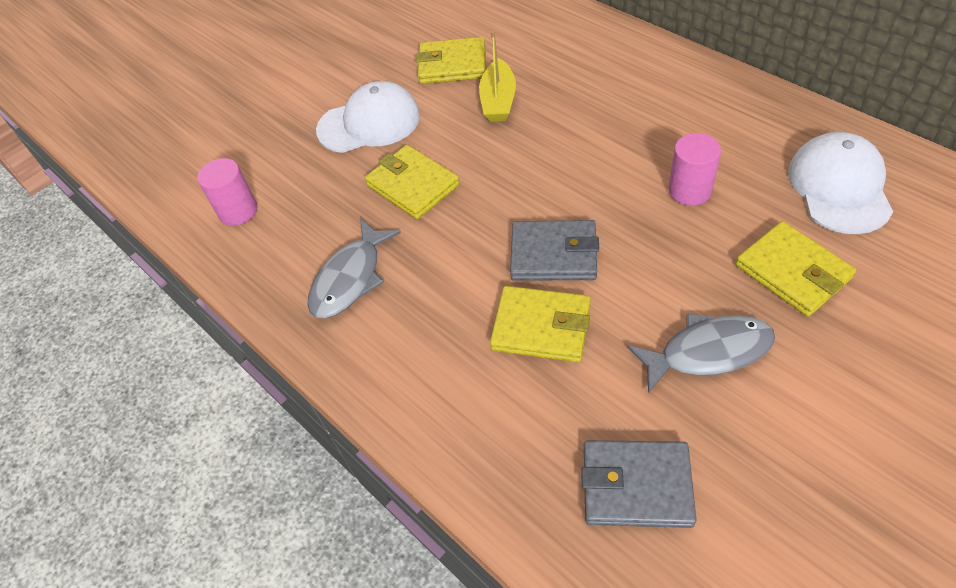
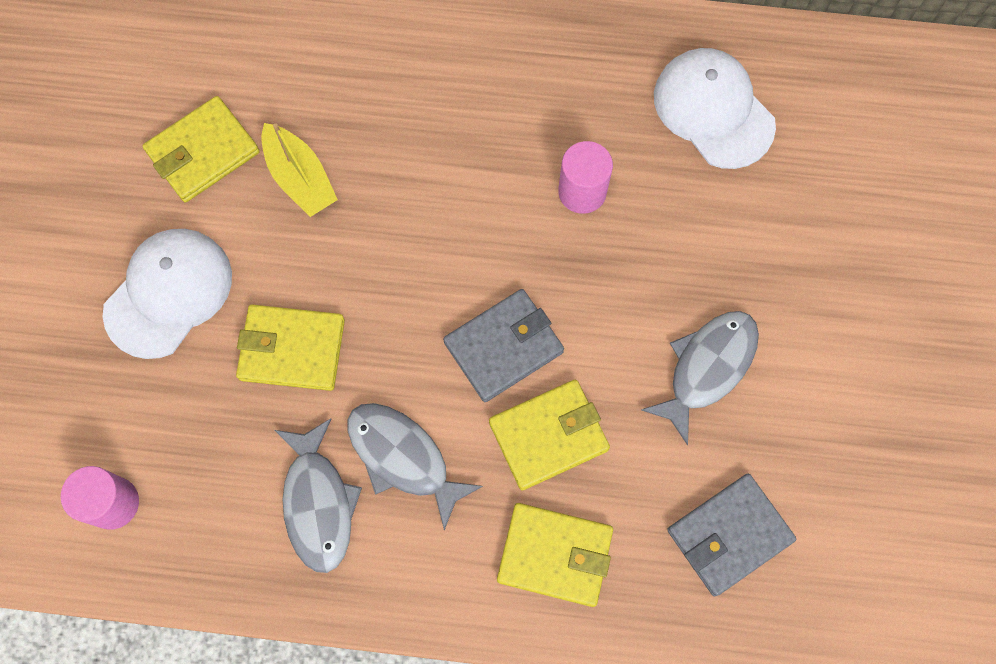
camera: 45 degrees left, 20 degrees up
yellow wallet [736,221,856,317] -> yellow wallet moved to [497,503,613,607]
none -> grey fish [348,403,483,530]

